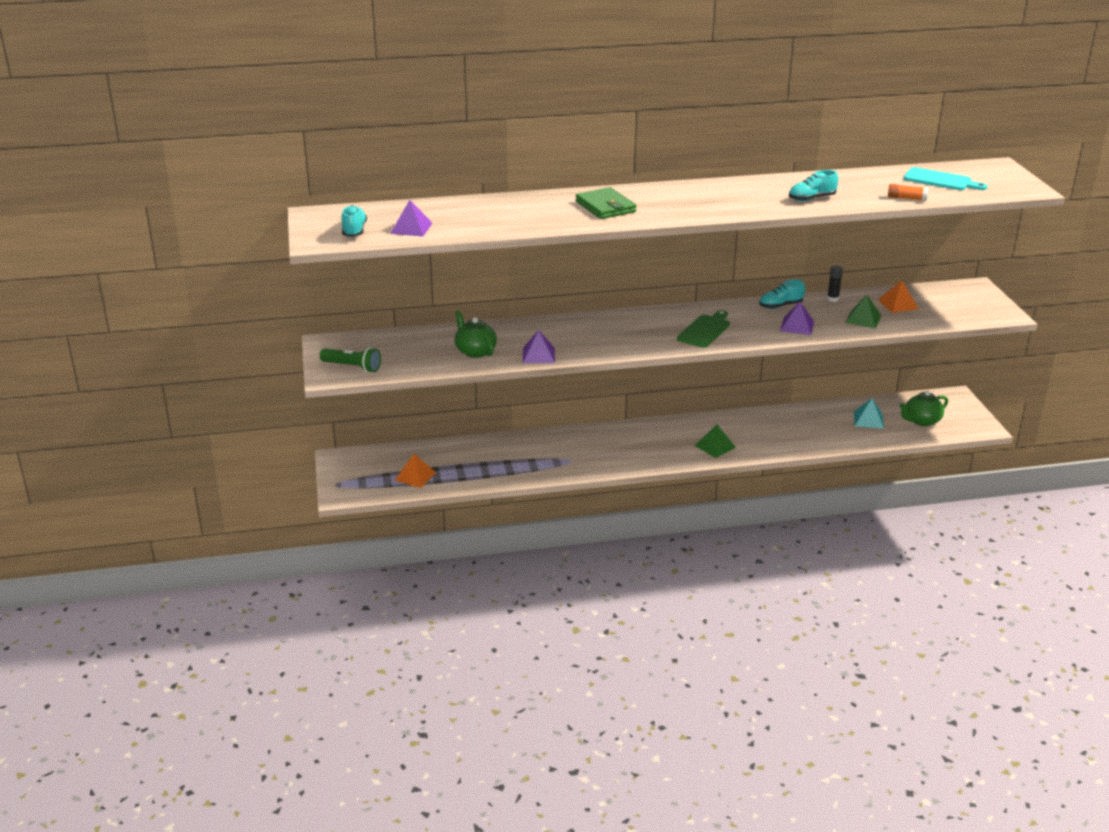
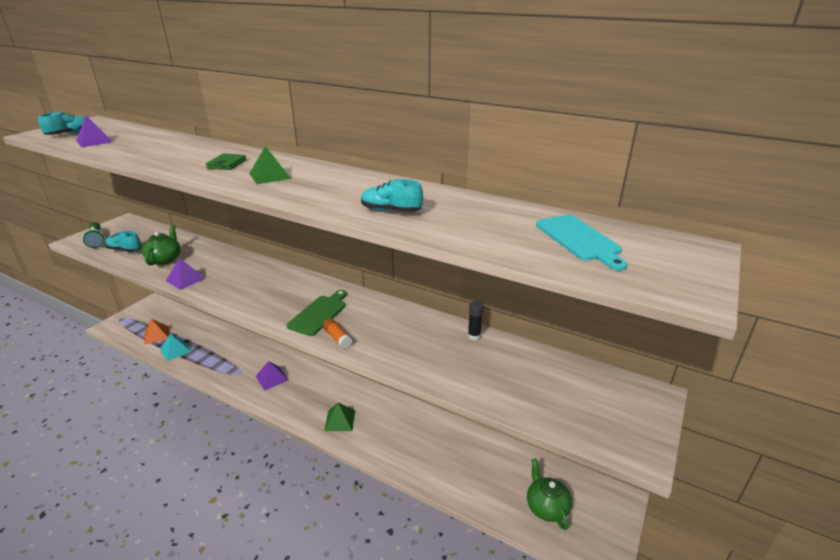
camera: 40 degrees right, 0 degrees up
green wallet [576,187,637,219] -> green wallet [206,153,247,170], size x0.64
green cutting board [677,310,730,348] -> green cutting board turned 45 degrees counterclockwise [287,290,347,336]
turquoise shoe [759,279,805,309] -> turquoise shoe moved to [105,231,142,252]
purple pyramid [780,302,814,335] -> purple pyramid moved to [256,361,289,391]
green pyramid [845,295,882,329] -> green pyramid moved to [249,146,291,184]
turquoise pyramid [854,398,884,429] -> turquoise pyramid moved to [160,334,191,361]
orange pyramid [878,280,919,313] -> none
orange glue stick [888,184,928,201] -> orange glue stick moved to [323,318,352,349]
green teapot [899,391,948,426] -> green teapot turned 60 degrees clockwise [527,458,572,530]

